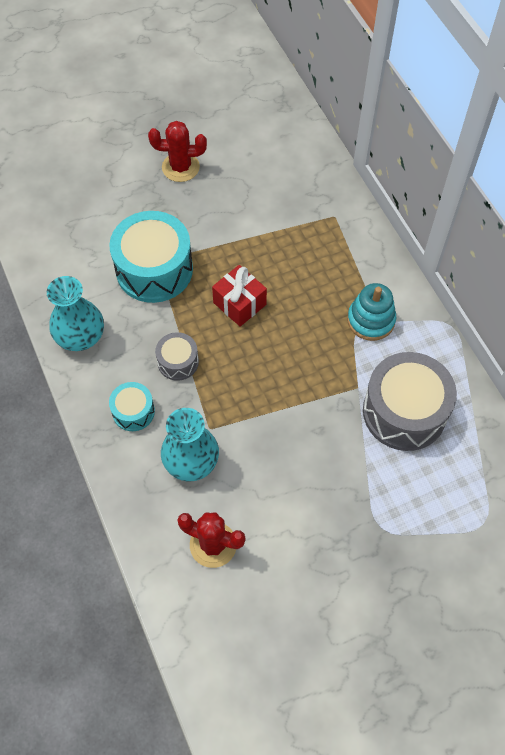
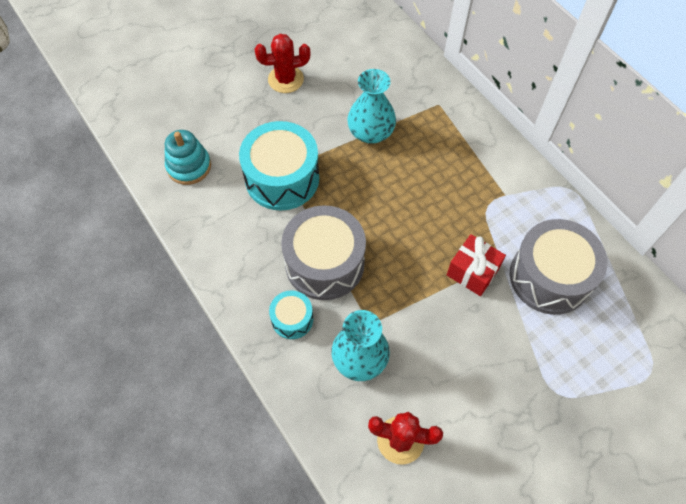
camera: 10 degrees left, 0 degrees up
turquoise vase [47,276,104,351] -> turquoise vase moved to [347,69,396,144]
grey drum [155,332,199,381] -> grey drum [281,205,366,300], size x1.98
red gift [212,265,267,327] -> red gift moved to [447,234,506,296]
turquoise stacking toy [347,283,396,341] -> turquoise stacking toy moved to [165,130,211,185]

